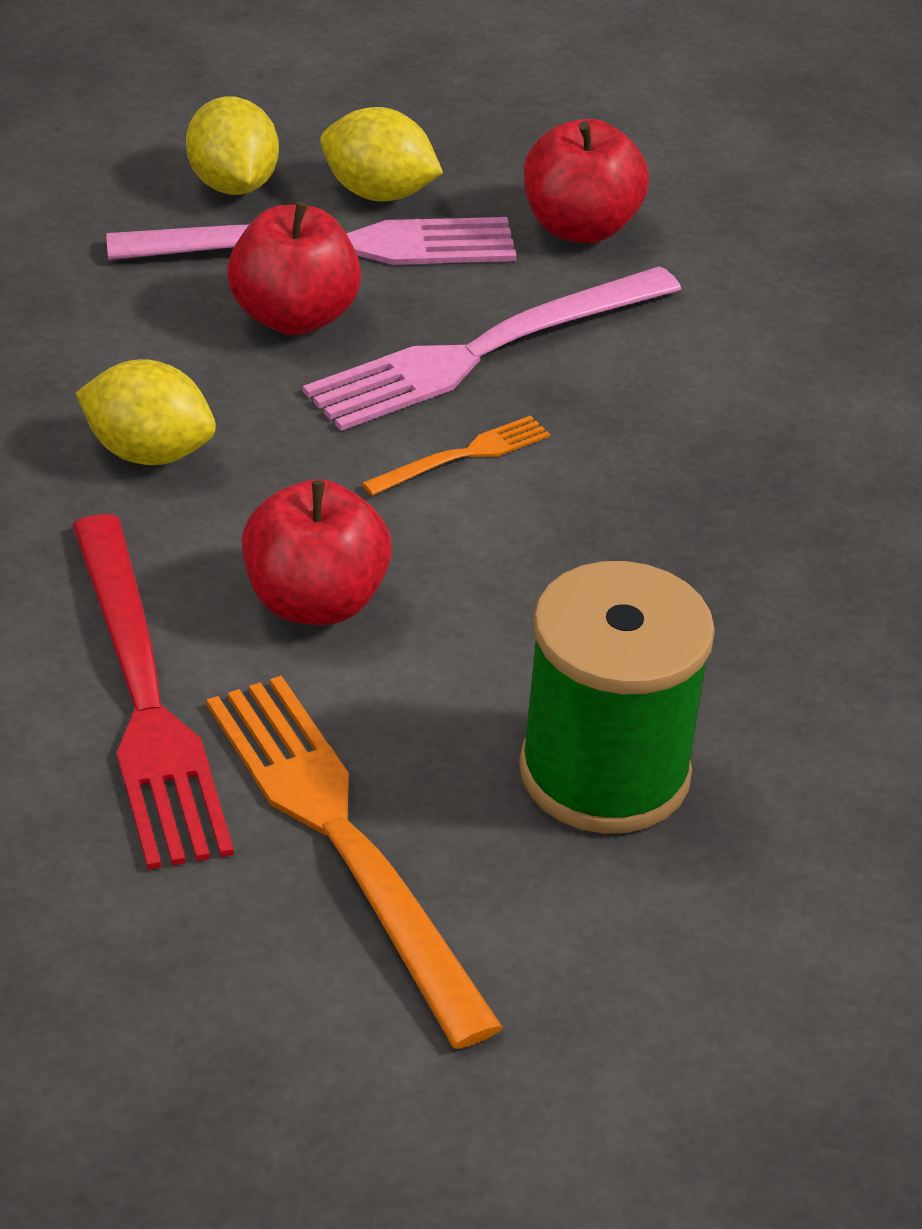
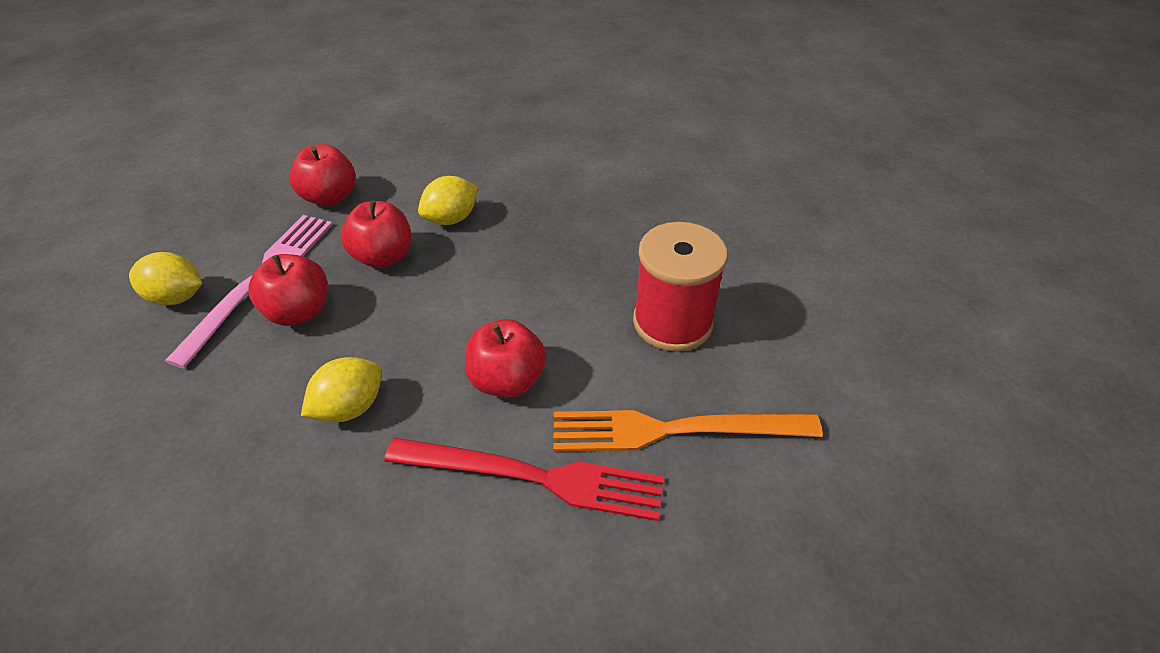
camera: 60 degrees left, 5 degrees up
pink fork [303,266,681,431] -> red apple [341,200,412,268]
yellow lemon [320,107,443,202] -> yellow lemon moved to [418,176,478,225]
orange fork [362,416,550,496] -> none
green spool [519,561,715,834] -> red spool [633,222,728,352]

